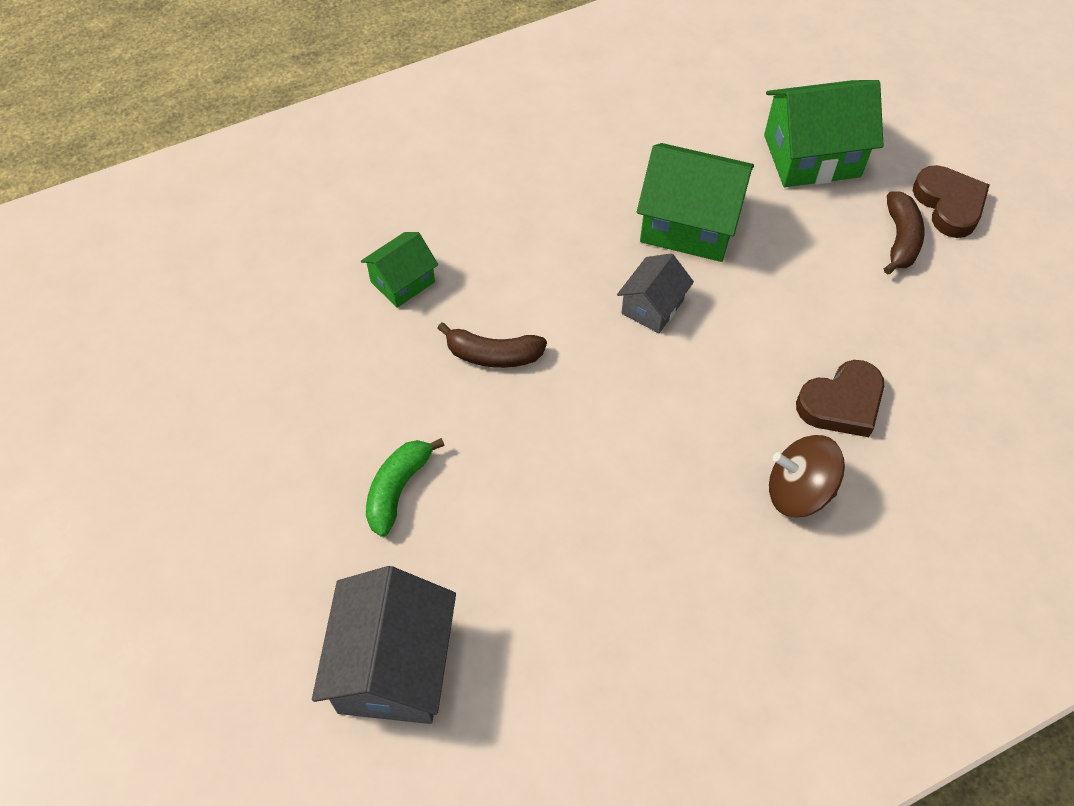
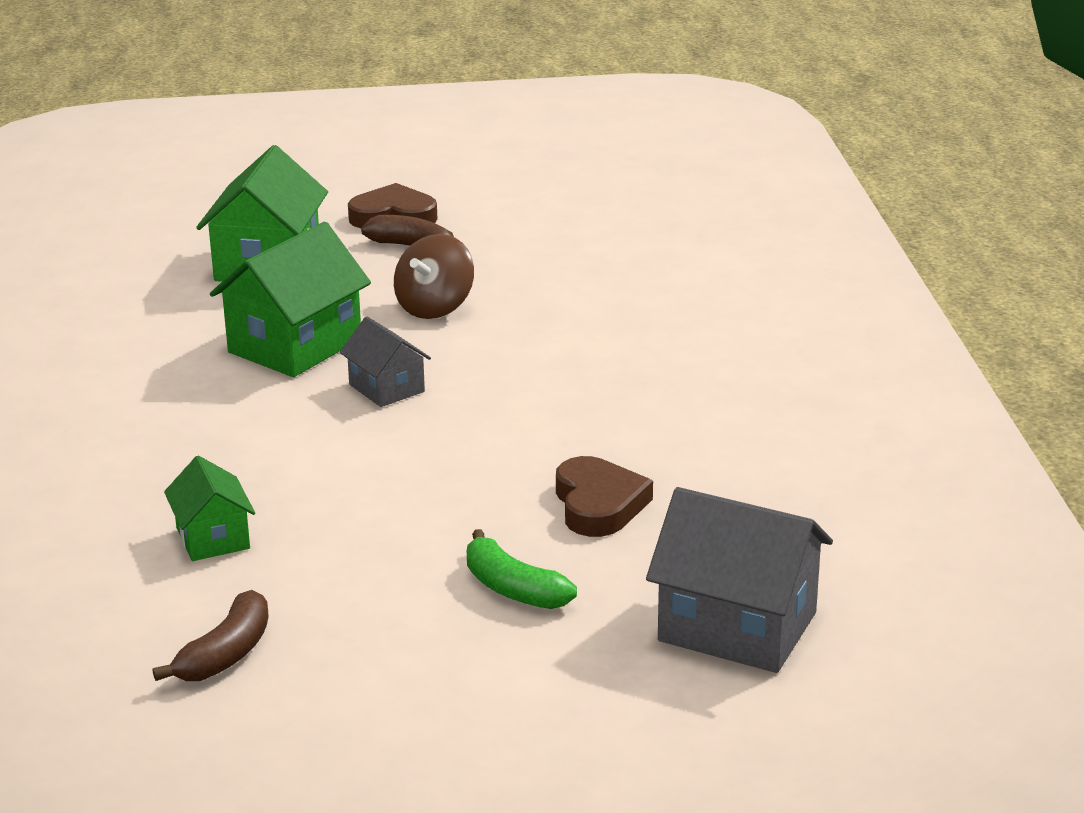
camera: 70 degrees left, 30 degrees down
brown banana [437,322,547,368] -> brown banana moved to [152,590,269,681]
brown spinning top [769,435,845,517] -> brown spinning top moved to [394,234,474,319]
brown heart [796,360,884,437] -> brown heart moved to [556,456,653,537]

